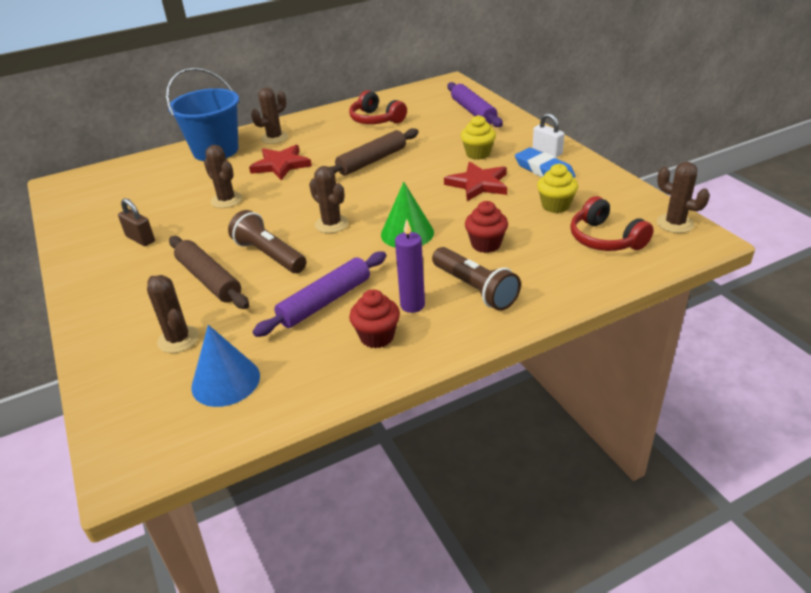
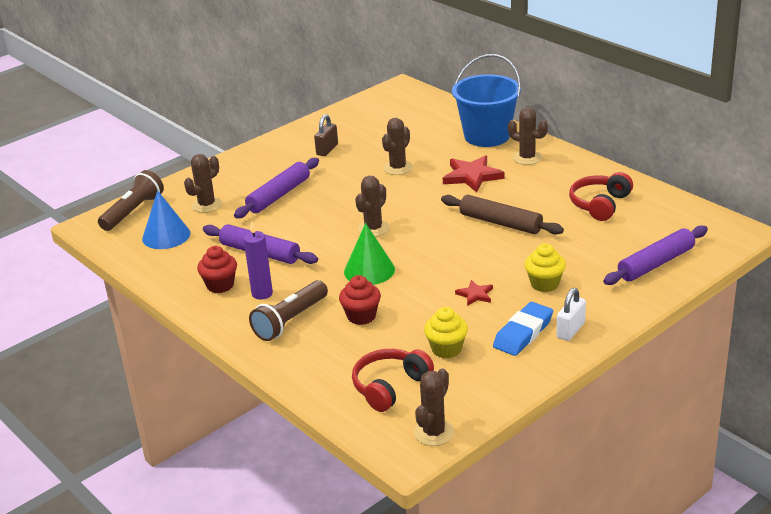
camera: 75 degrees right, 5 degrees down
brown rolling pin [169,236,249,309] -> purple rolling pin [234,158,319,218]
brown flashlight [228,210,306,273] -> brown flashlight moved to [98,170,164,231]
red star [444,162,507,201] -> red star [455,280,493,306], size x0.54

